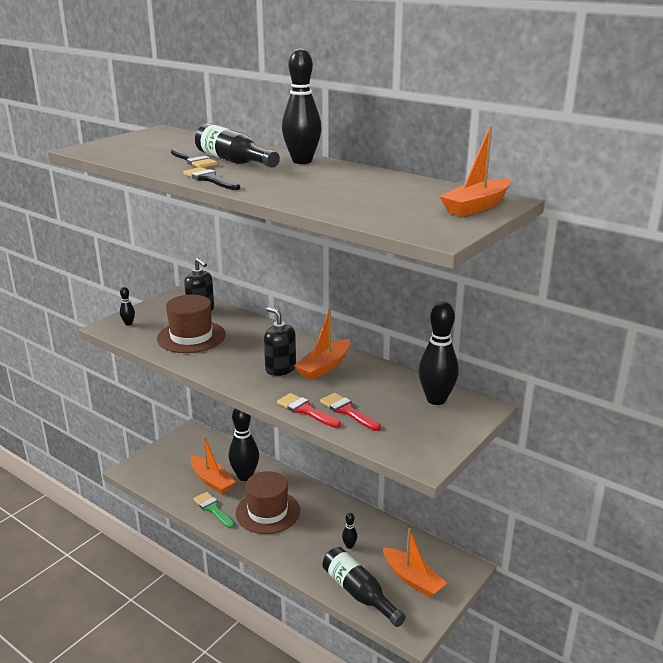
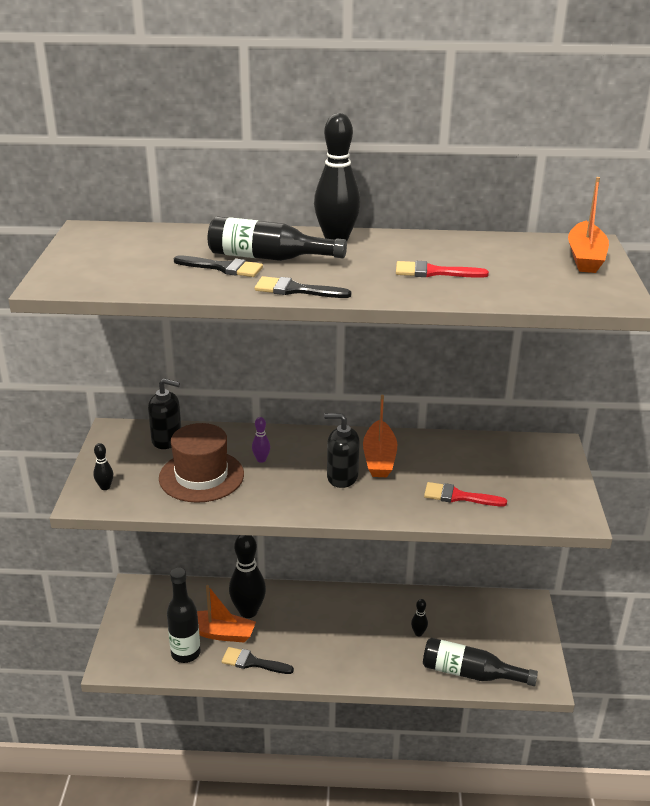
camera: 35 degrees left, 5 degrees up
green brush [193,492,235,528] -> black brush [222,647,294,674]
brown hat [235,471,300,534] -> none
red brush [277,393,341,428] -> red brush moved to [396,261,489,278]
orange boat [383,528,447,598] -> none
black bowling pin [418,302,459,405] -> none
none -> black bottle [167,568,200,663]
none -> purple bowling pin [252,417,270,463]

